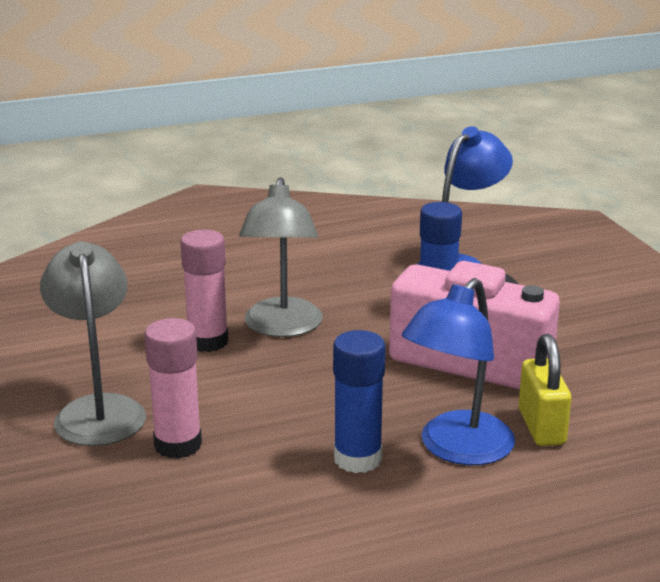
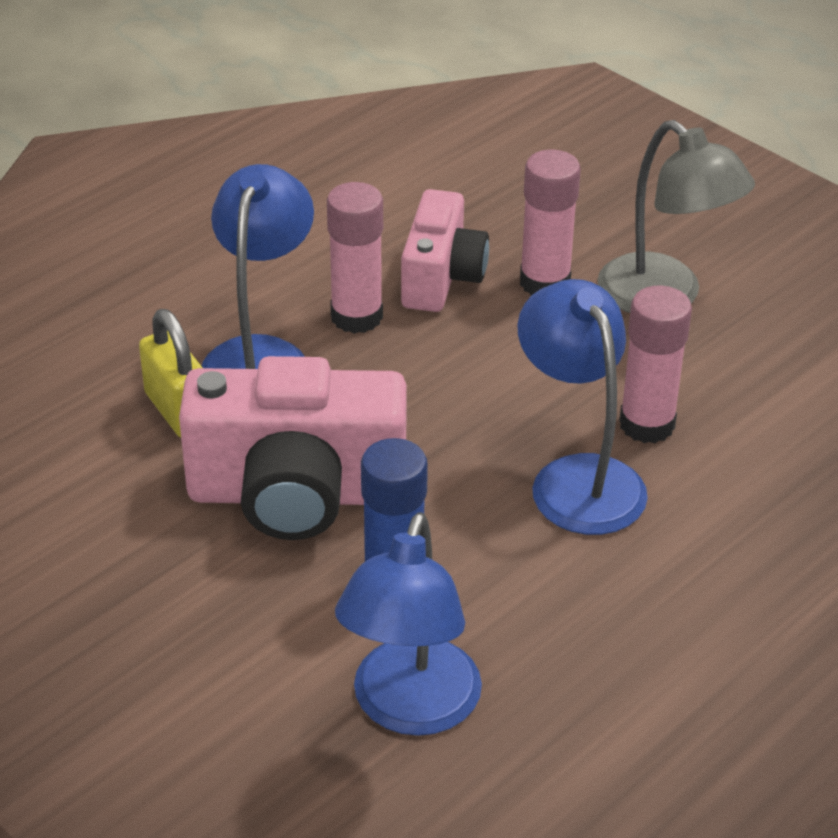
camera: 155 degrees right, 15 degrees up
grey lamp [239,177,323,337] -> blue lamp [517,279,648,535]
blue glue stick [333,330,386,473] -> pink glue stick [327,182,383,334]
none -> pink camera [401,189,489,312]

